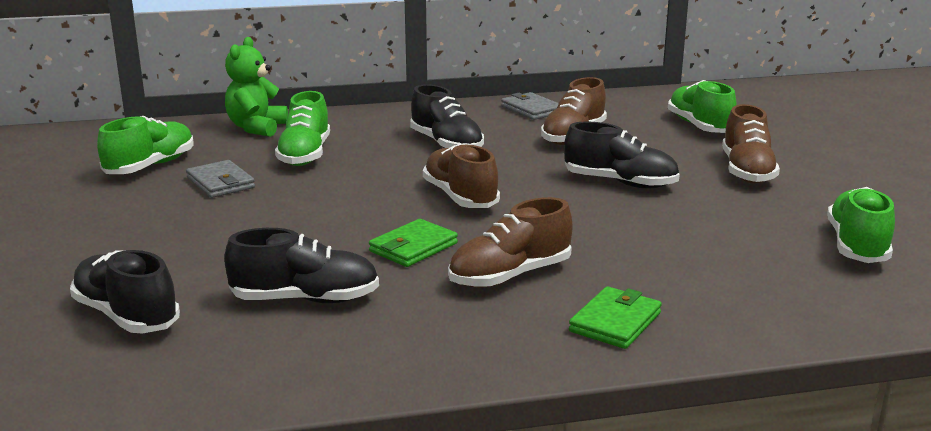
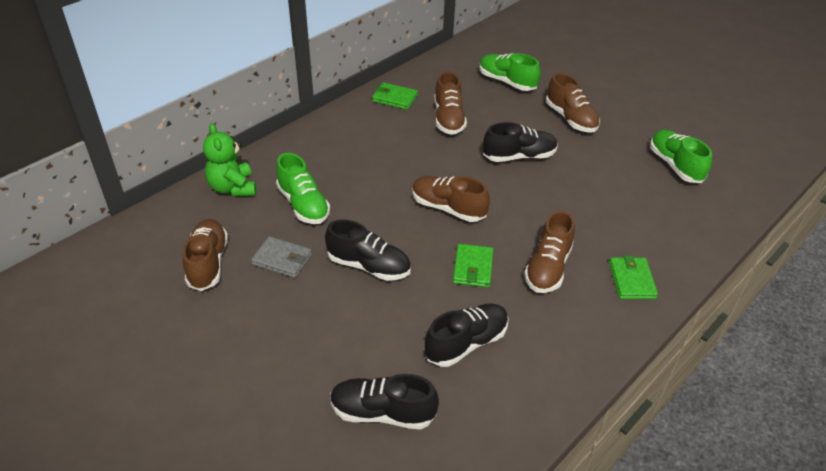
camera: 35 degrees left, 20 degrees up
green shoe [97,116,194,174] -> brown shoe [183,219,228,291]
black shoe [410,84,484,148] -> black shoe moved to [325,219,411,281]
grey wallet [501,92,559,120] -> green wallet [372,82,418,110]

